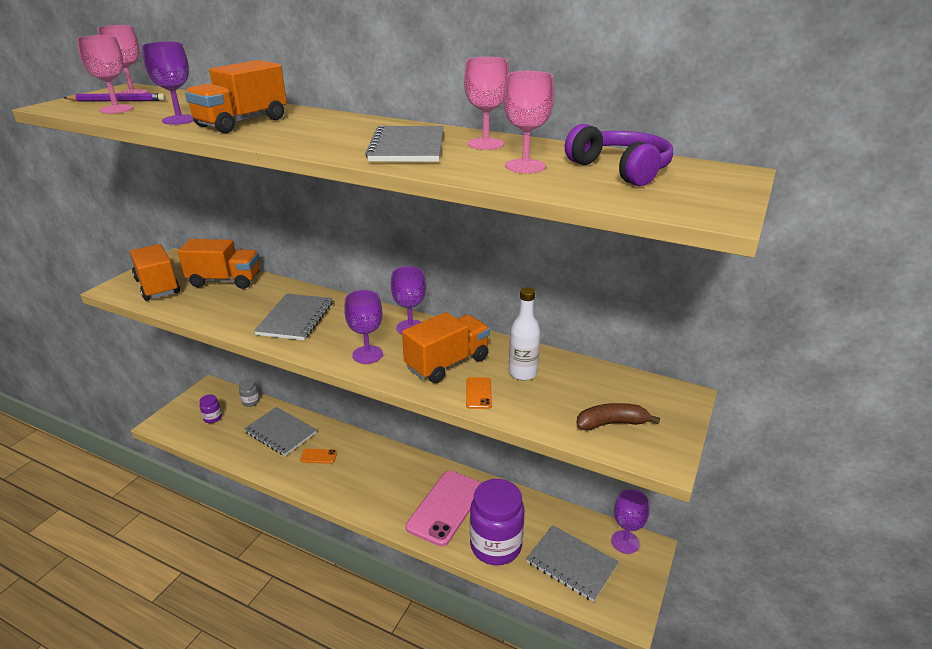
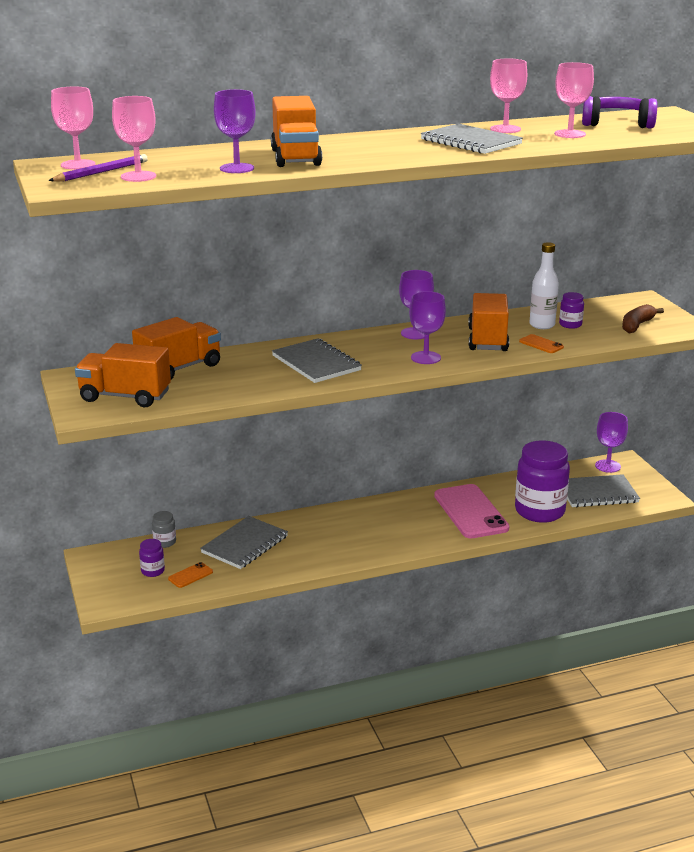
camera: 45 degrees left, 5 degrees down
grey notebook [244,407,317,456] -> grey notebook turned 45 degrees counterclockwise [200,516,288,569]
orange phone [300,449,337,464] -> orange phone moved to [168,562,213,588]
none -> purple jar [559,292,584,329]

